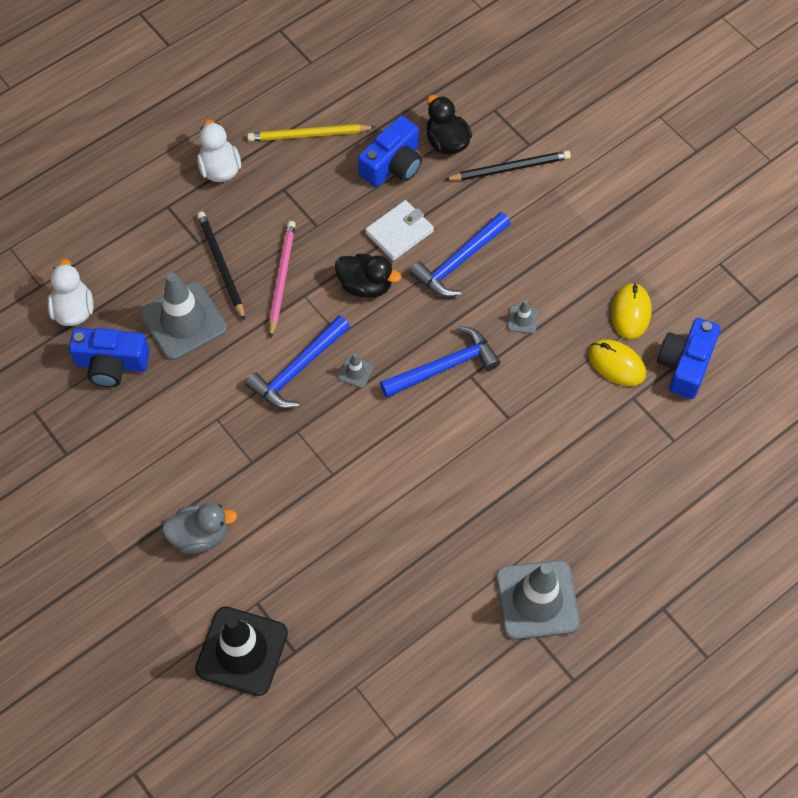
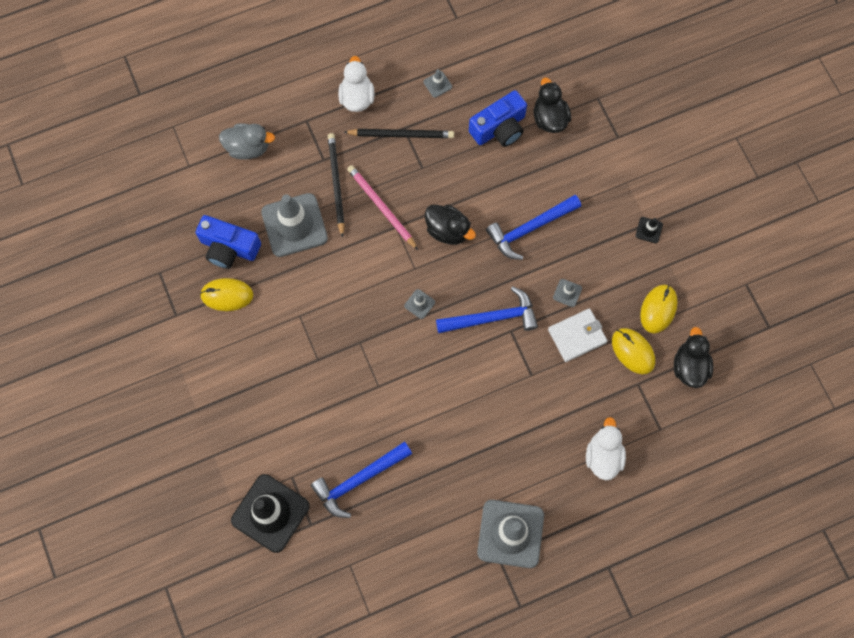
camera: 15 degrees right, 10 degrees up
white duck [47,259,94,326] -> white duck moved to [586,417,626,480]
grey duck [162,503,237,554] -> grey duck moved to [219,123,275,160]
blue hammer [245,315,350,409] -> blue hammer moved to [311,441,412,518]
yellow pencil [247,124,375,141] -> grey traffic cone [423,69,452,98]
pink pencil [269,221,296,339] -> pink pencil turned 60 degrees counterclockwise [347,165,418,250]
white wallet [365,200,434,261] -> white wallet moved to [548,308,608,362]
black pencil [444,150,571,181] -> black pencil moved to [344,129,454,138]
blue camera [657,318,721,399] -> black duck [674,327,713,388]
none -> yellow mouse [200,278,253,311]
none -> black traffic cone [636,217,663,243]

